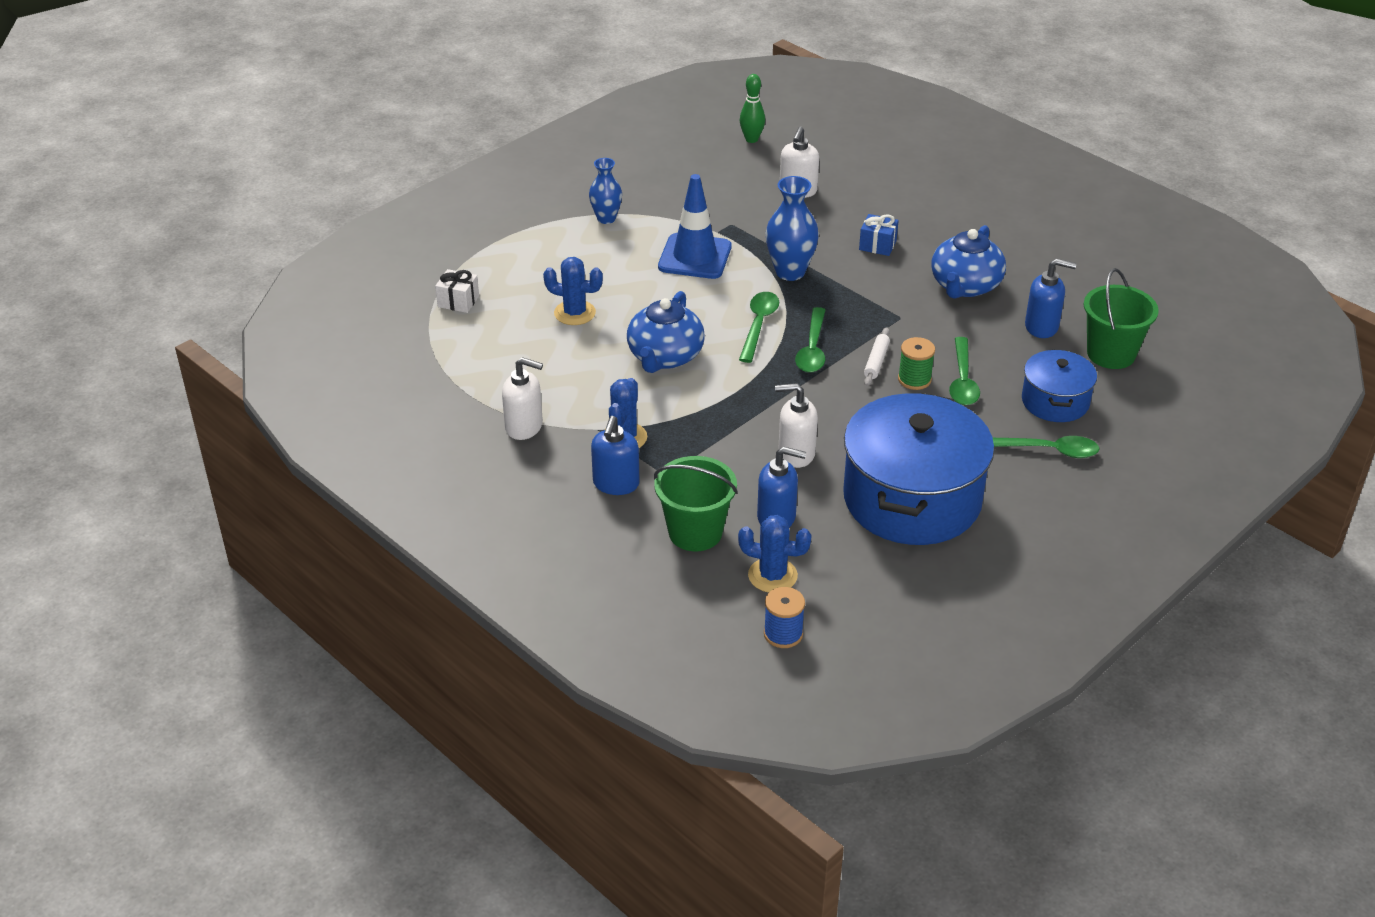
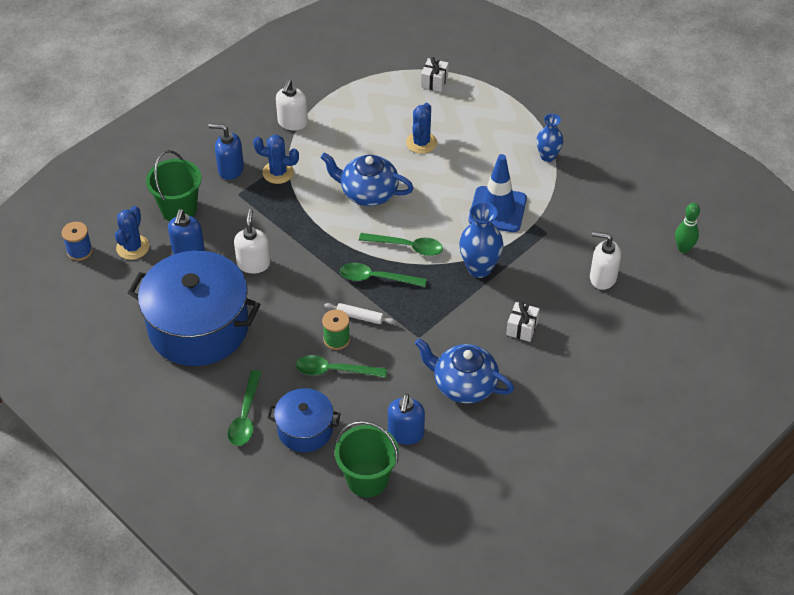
camera: 90 degrees right, 10 degrees up
blue gift [859,214,899,256] -> white gift [506,302,539,342]

